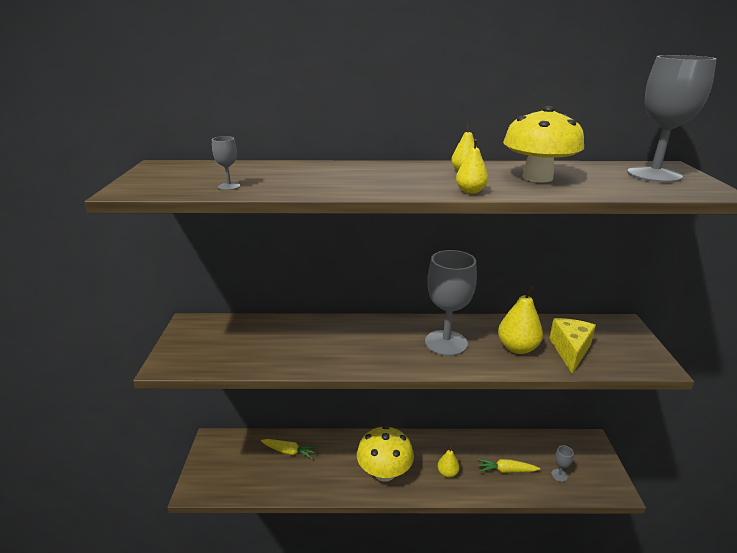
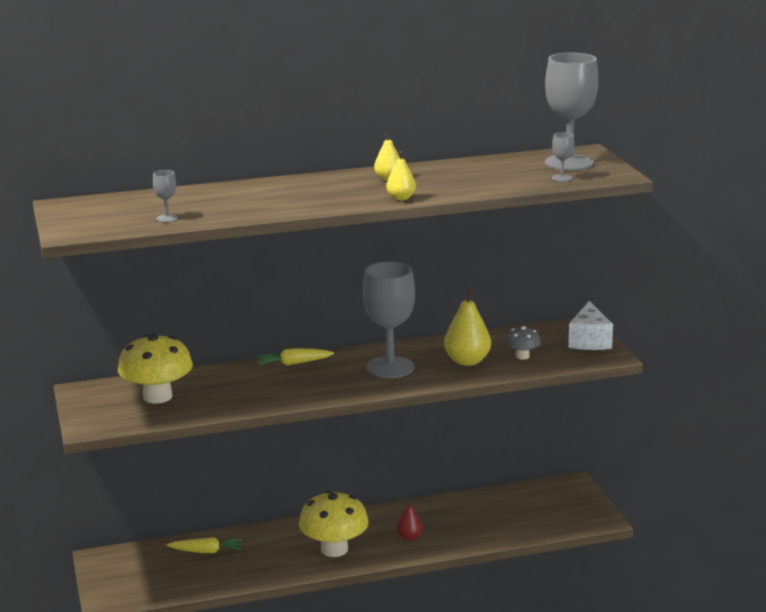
camera: 15 degrees left, 5 degrees down
yellow pear [438,445,460,478] -> red pear [396,498,423,541]
yellow carrot [477,459,540,473] -> yellow carrot moved to [256,348,334,366]
yellow mushroom [503,106,584,183] -> yellow mushroom moved to [118,334,193,404]
yellow cheese [549,318,596,374] -> grey mushroom [505,326,541,360]
grey goblet [551,445,574,482] -> grey goblet moved to [552,132,574,182]
none -> white cheese [568,301,613,350]

